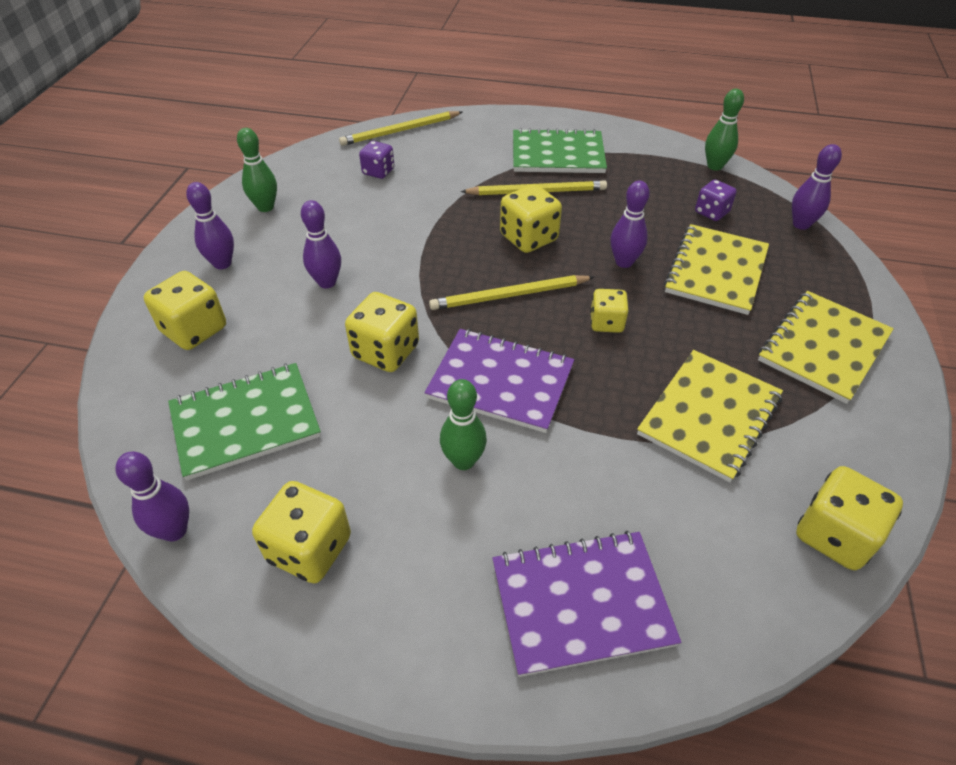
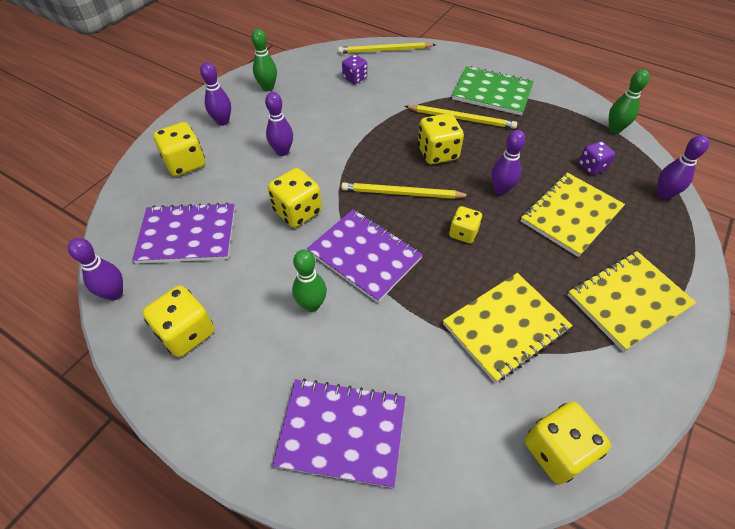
camera: 20 degrees right, 5 degrees up
green notebook [168,363,321,481] -> purple notebook [132,202,235,264]

